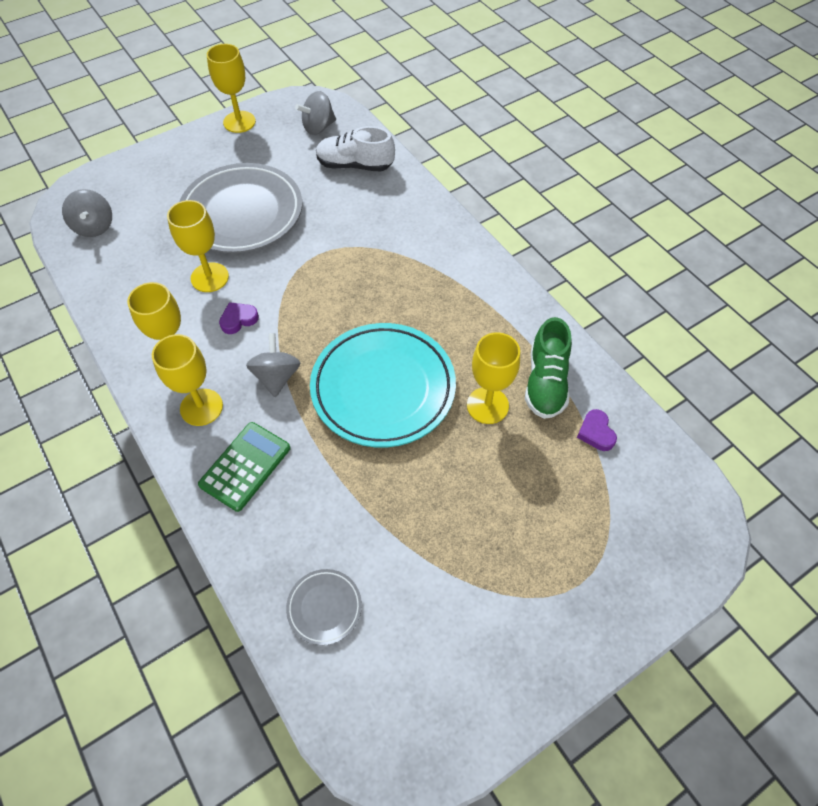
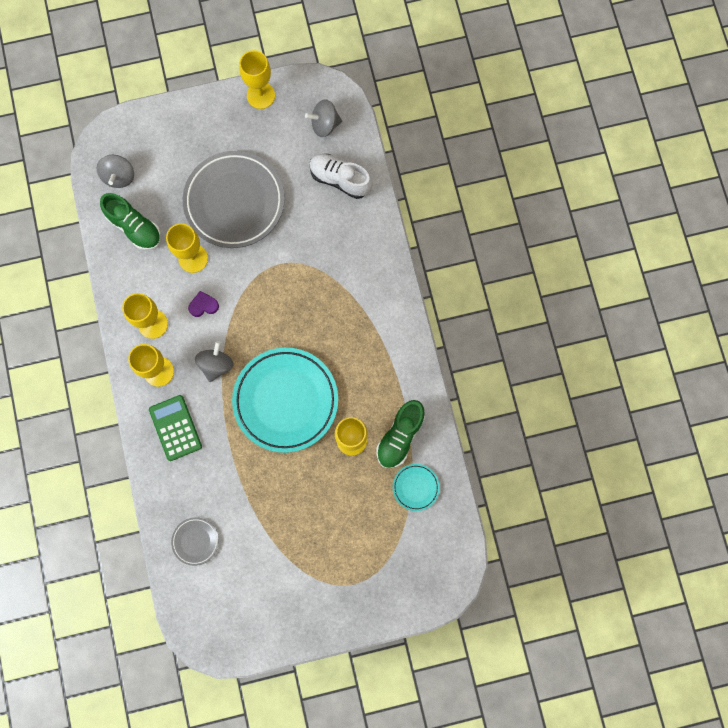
camera: 20 degrees right, 20 degrees up
green calculator [198,422,291,512] -> green calculator turned 75 degrees counterclockwise [149,395,202,461]
purple heart [577,409,617,451] -> turquoise plate [393,464,440,511]
none -> green shoe [100,193,161,250]

